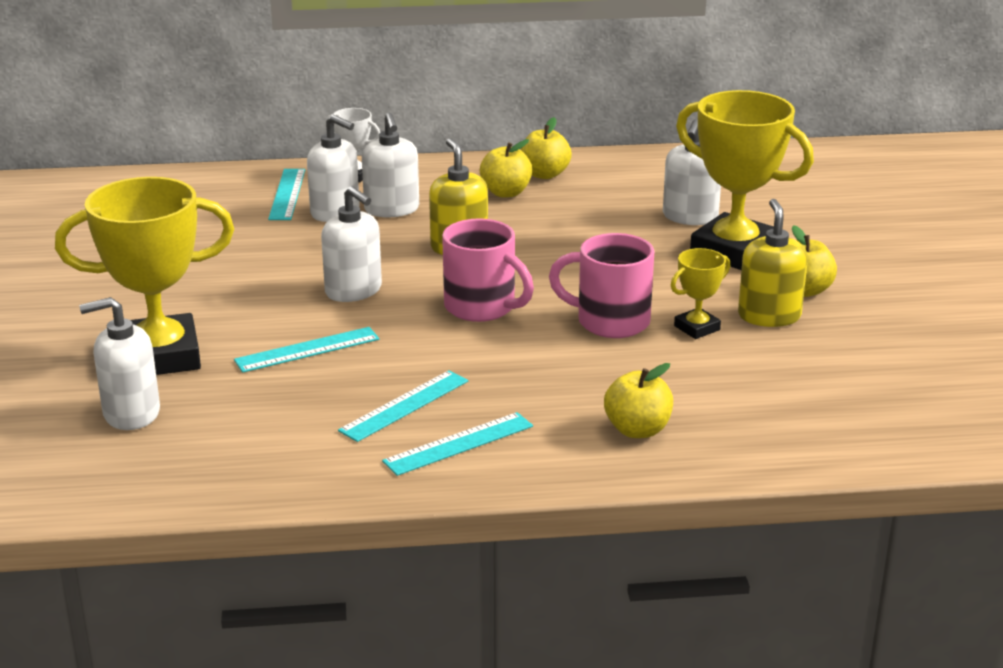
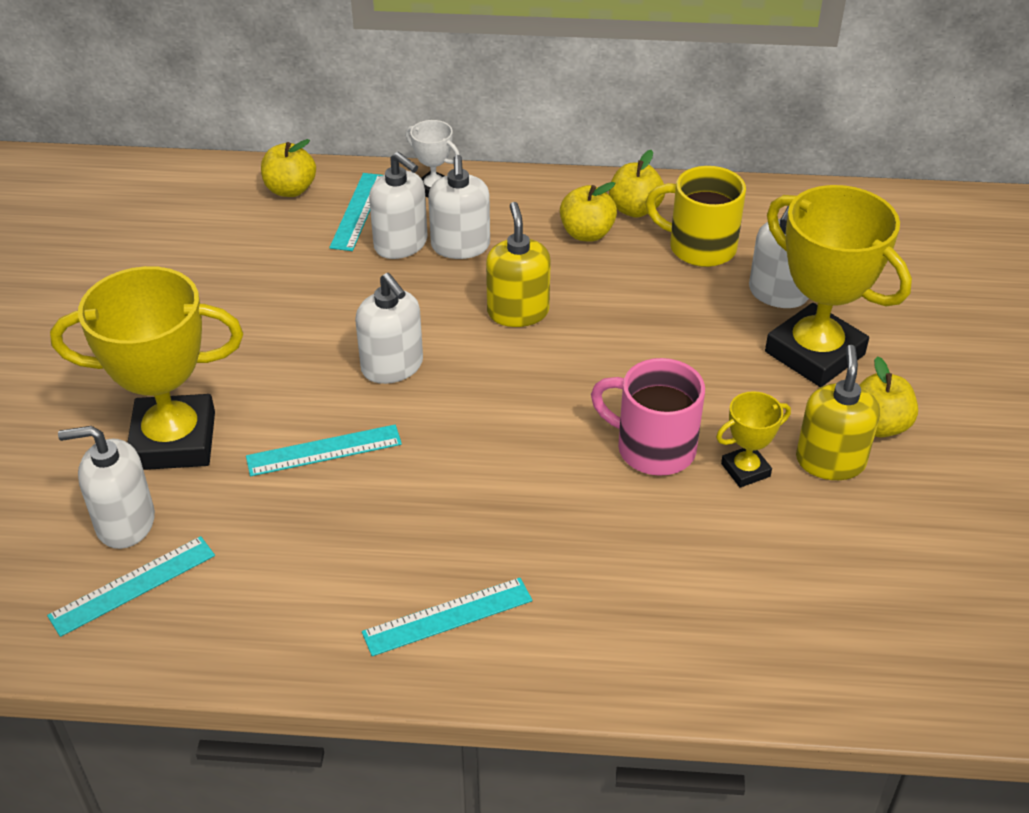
camera: 10 degrees right, 15 degrees up
turquoise ruler [338,370,468,442] -> turquoise ruler moved to [47,536,215,637]
pink mug [442,218,534,322] -> none
yellow apple [604,363,673,438] -> yellow apple moved to [261,139,316,197]
none -> yellow mug [645,166,746,267]

